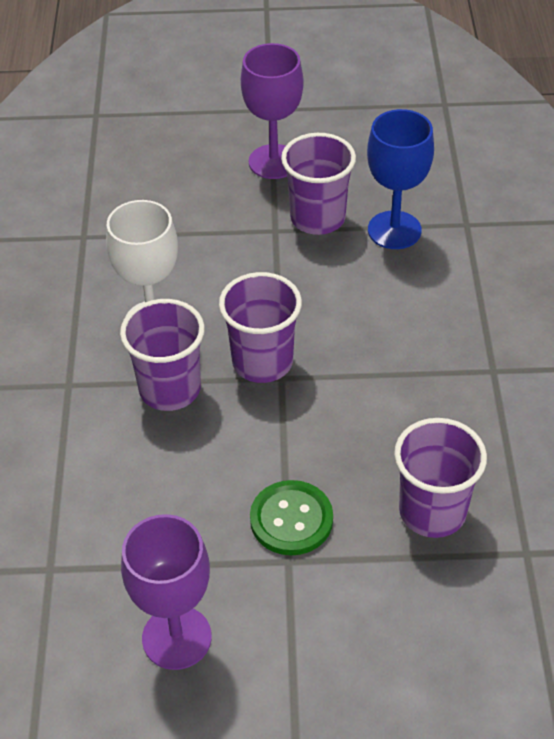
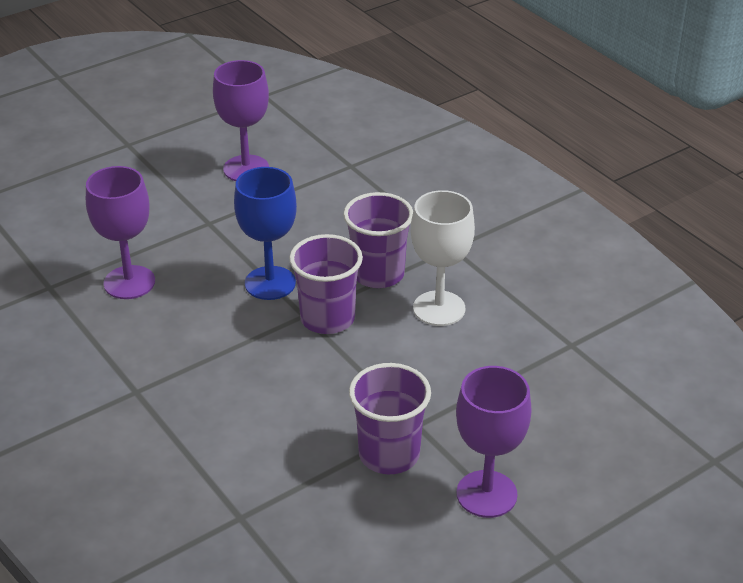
camera: 145 degrees right, 10 degrees down
green button [250,480,333,555] -> none
blue goblet [367,109,434,249] -> blue goblet moved to [234,167,297,300]
purple cup [394,418,487,538] -> purple goblet [86,166,155,299]

